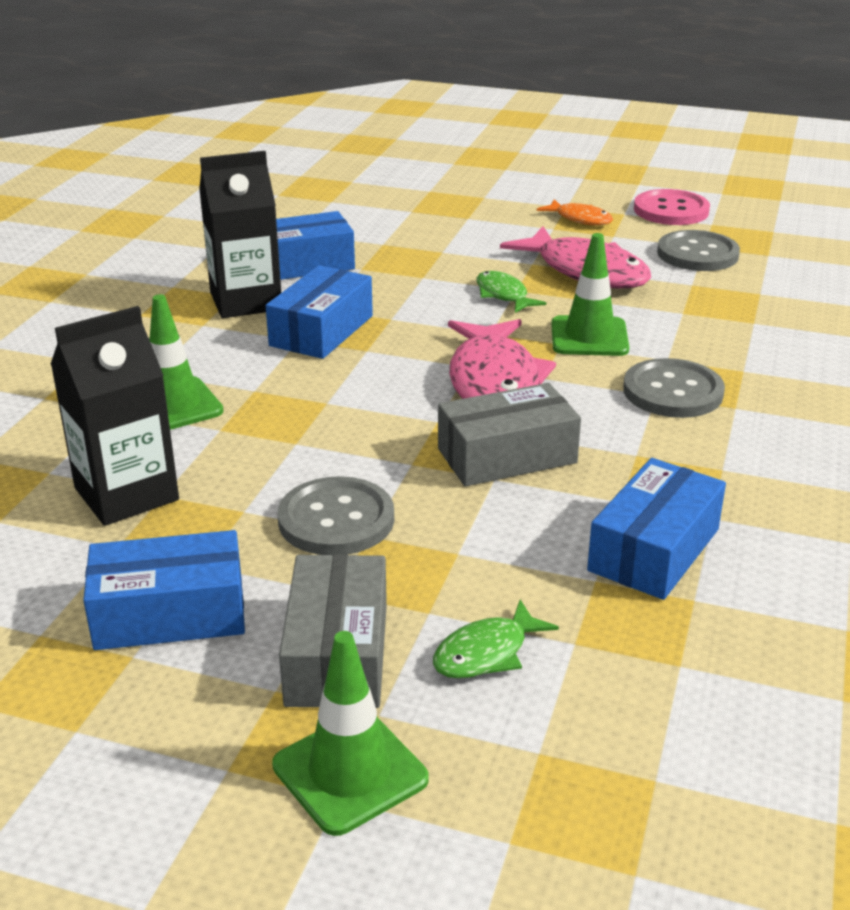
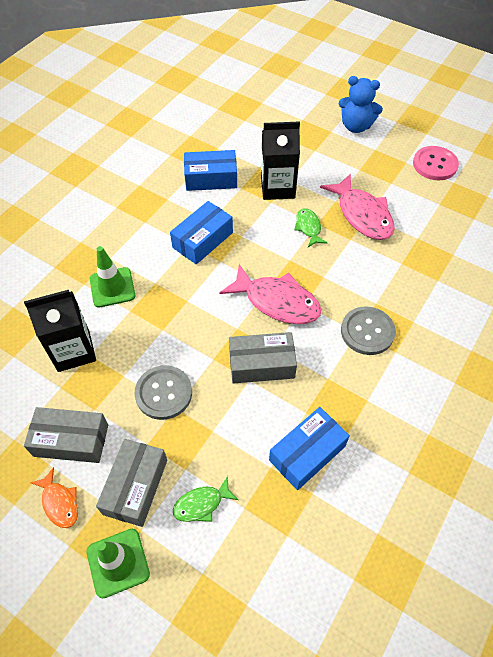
camera: 15 degrees right, 25 degrees up
blue box [83,530,245,650] -> grey box [24,407,108,463]
black carton [199,151,281,318] -> black carton moved to [261,121,300,200]
pink fish [448,319,556,399] -> pink fish turned 75 degrees counterclockwise [220,264,321,324]
orange fish [537,199,613,226] -> orange fish moved to [30,467,78,528]
green traffic cone [551,233,629,356] -> none
grey button [657,230,740,271] -> none
none -> blue teddy bear [339,76,383,133]

